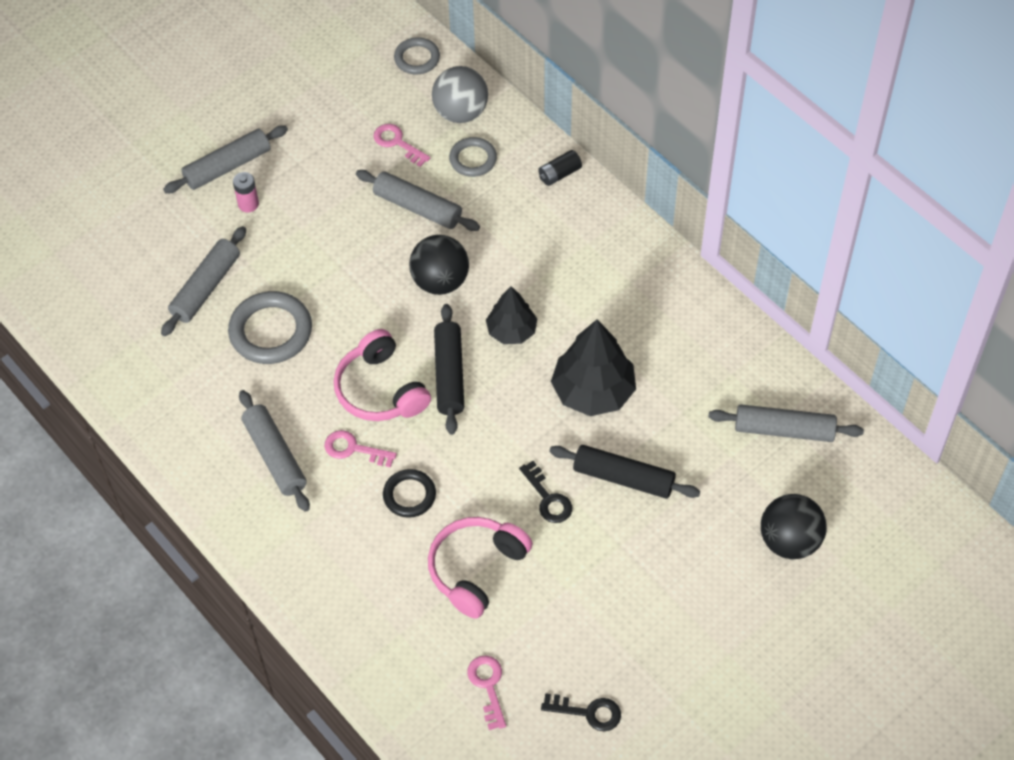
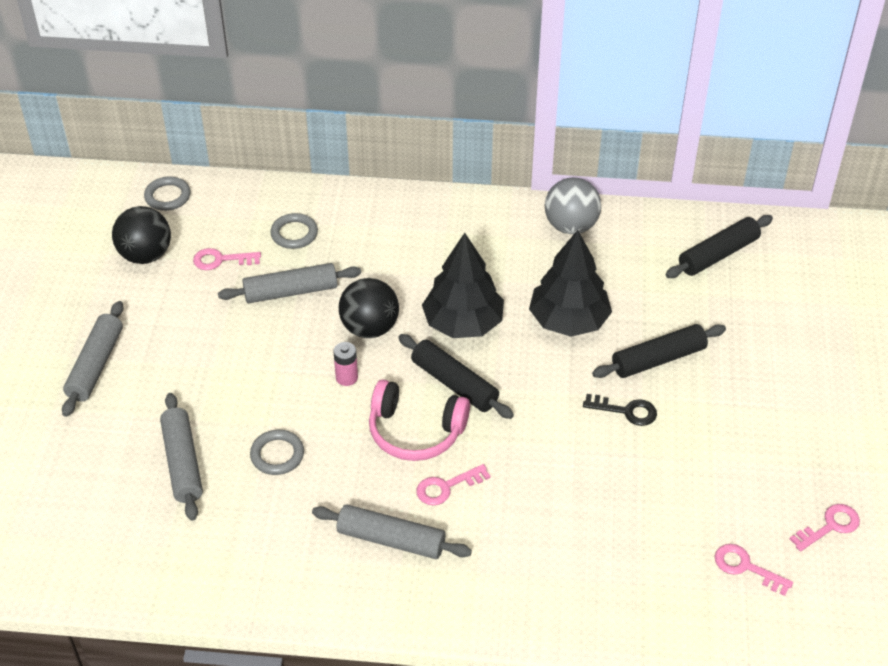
camera: 45 degrees left, 10 degrees down
grey ring [228,291,312,364] -> grey ring [250,430,304,475], size x0.60
pink battery [233,172,259,212] -> pink battery moved to [333,342,358,386]
black ring [383,469,436,518] -> none
pink headphones [428,517,533,619] -> none
grey ball [432,66,488,123] -> grey ball moved to [545,178,601,234]
black tree [486,286,537,344] -> black tree [422,233,504,338], size x1.61
black battery [538,150,582,186] -> none
black key [541,693,621,731] -> pink key [790,504,860,552]
grey rolling pin [709,404,864,442] -> black rolling pin [666,215,773,278]
black ball [761,494,827,559] -> black ball moved to [112,206,171,264]

